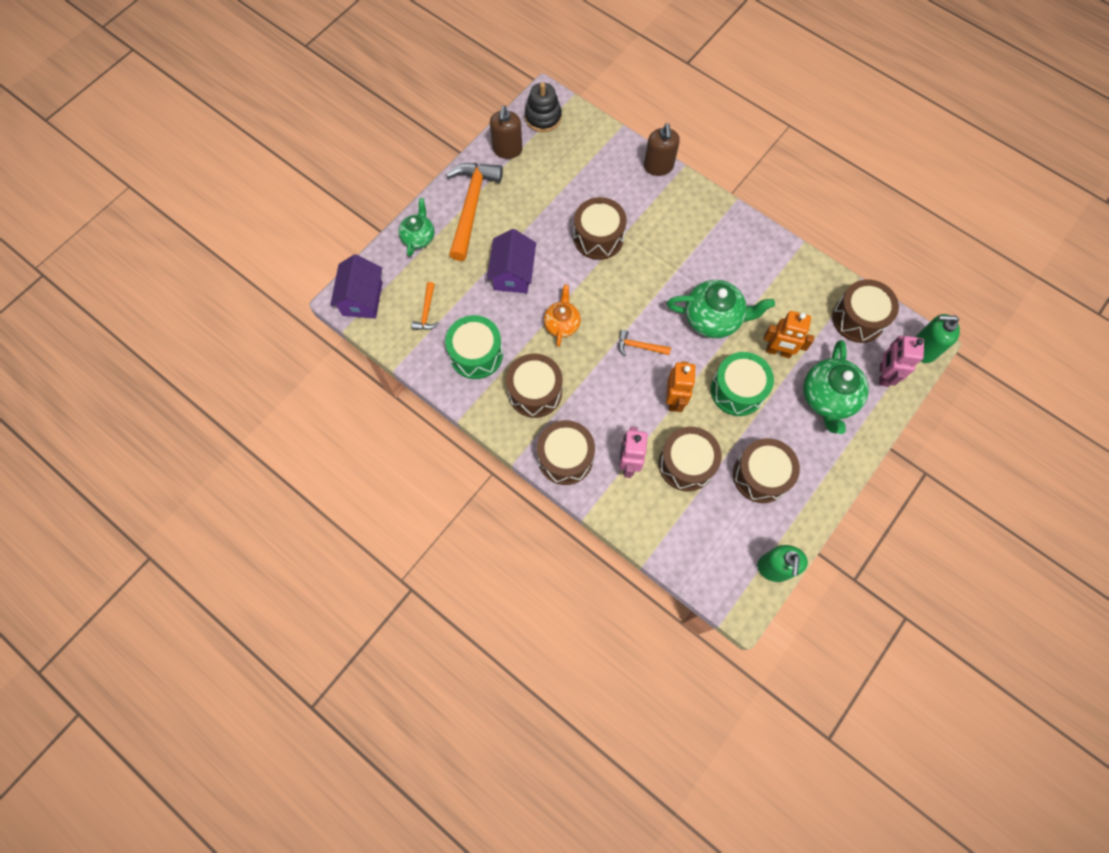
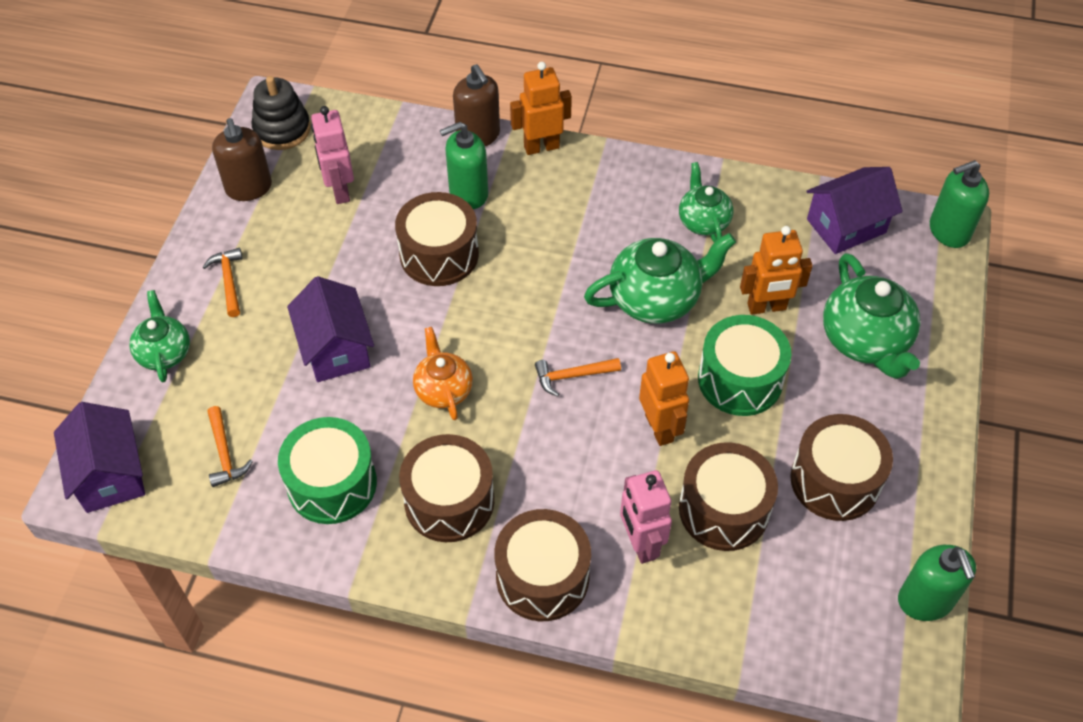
camera: 25 degrees left, 15 degrees down
orange hammer [446,163,503,261] -> orange hammer [203,248,243,317], size x0.45
brown drum [832,279,899,343] -> purple house [806,167,903,254]
pink robot [879,336,924,387] -> pink robot moved to [311,106,354,204]
none -> green soap dispenser [440,122,488,209]
none -> orange robot [510,62,572,155]
none -> green teapot [679,162,733,242]

